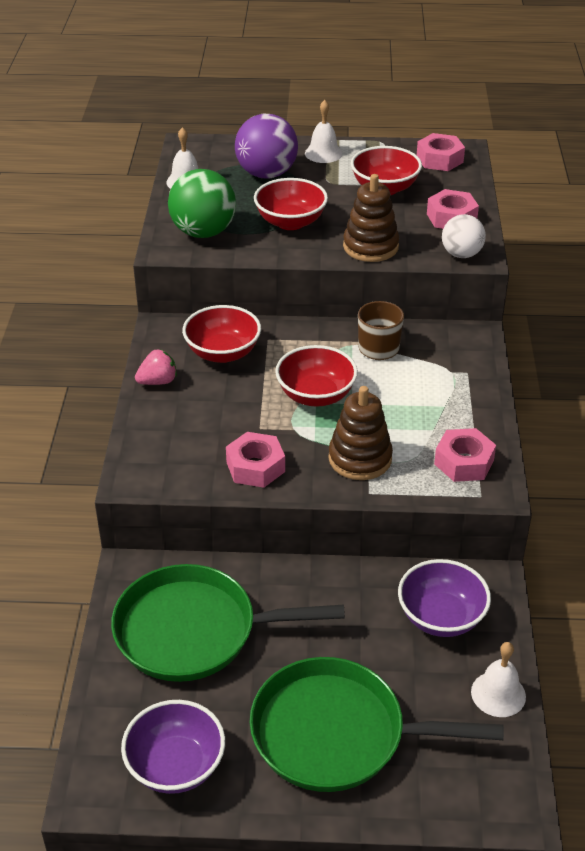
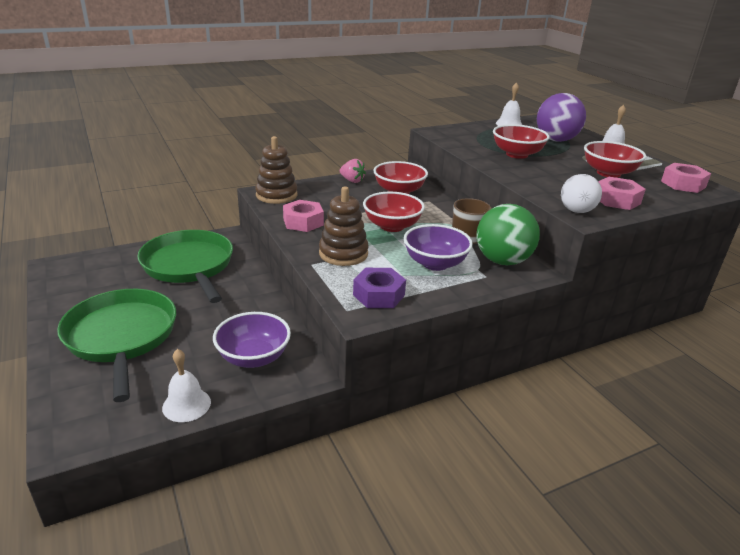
camera: 60 degrees right, 10 degrees down
purple bowl [121,700,225,794] -> purple bowl moved to [404,224,473,271]
green ball [168,169,236,238] -> green ball moved to [476,204,540,265]
brown stacking toy [343,174,399,262] -> brown stacking toy moved to [255,136,297,204]
pink nut [434,428,496,482] -> purple nut [353,268,406,308]

